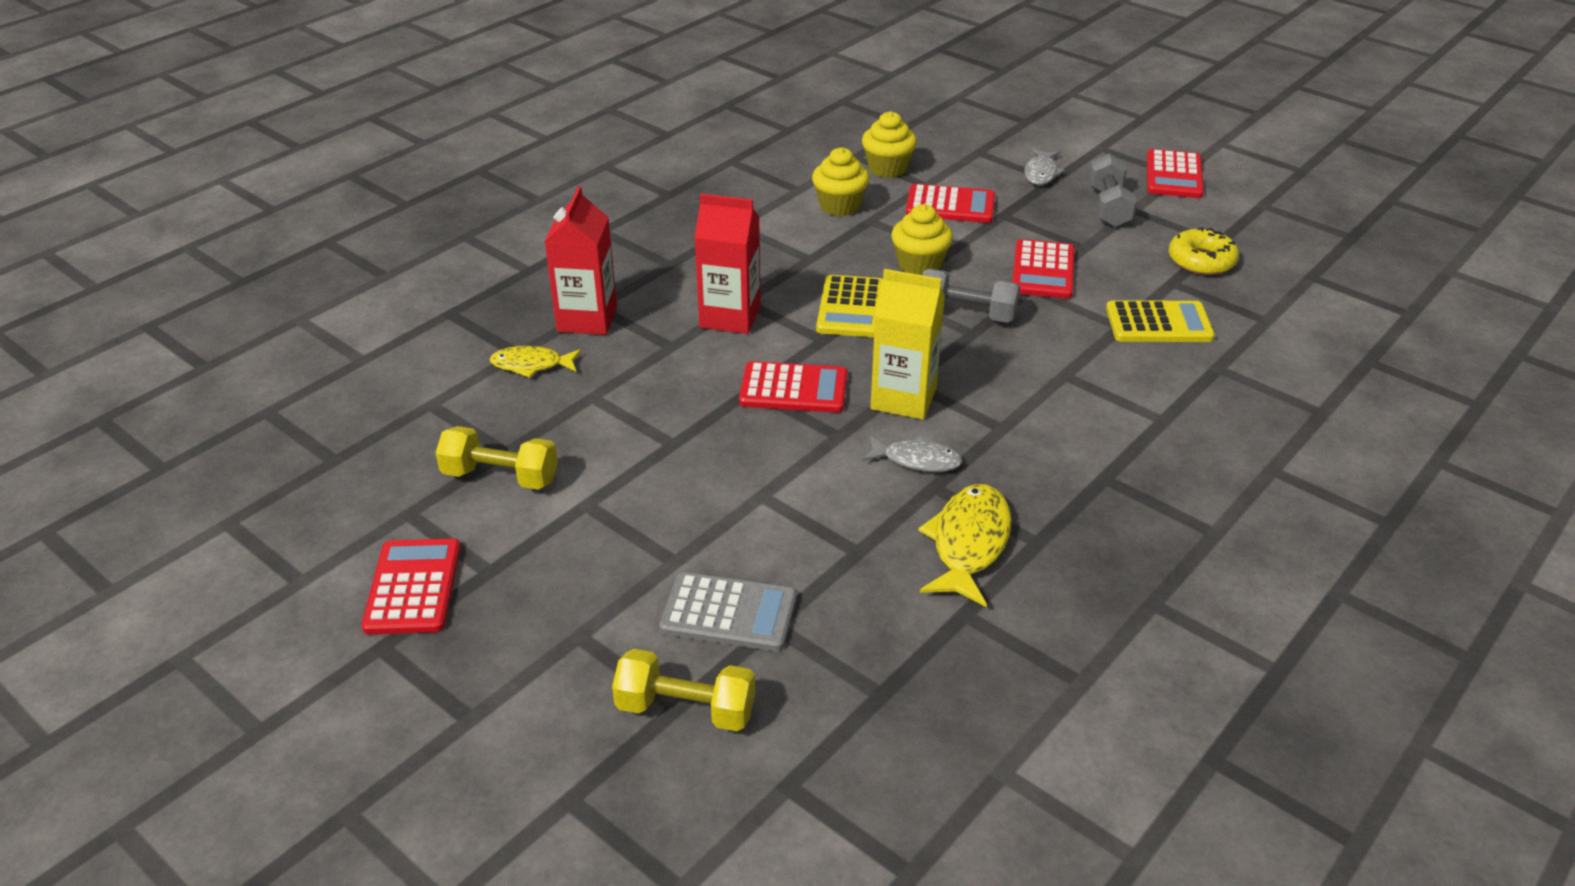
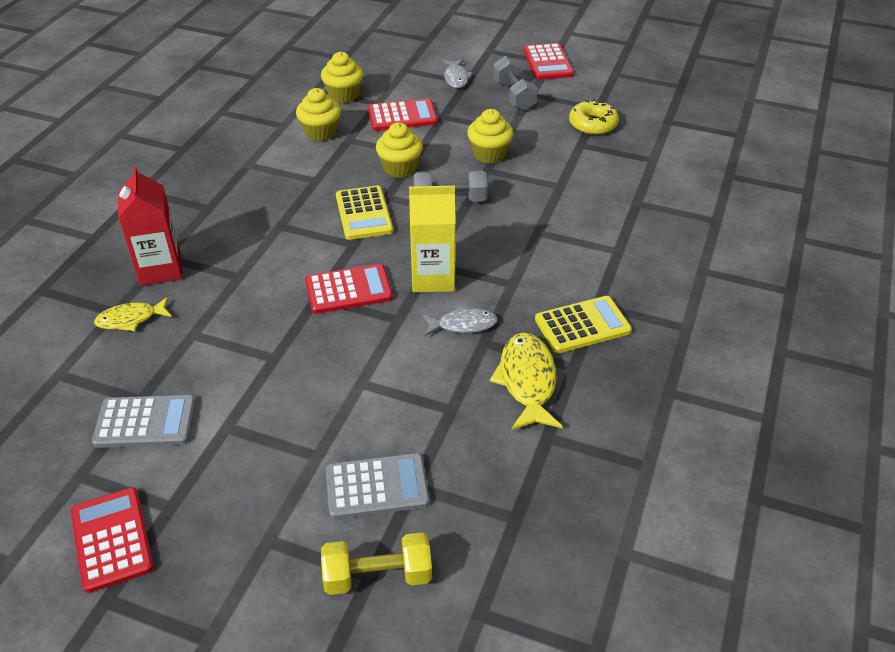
camera: 20 degrees left, 5 degrees up
yellow dumbbell [436,426,558,490] -> grey calculator [92,395,196,448]
red carton [694,194,761,334] -> none
red calculator [1012,239,1075,299] -> yellow cupcake [467,109,514,164]
yellow calculator [1106,300,1215,342] -> yellow calculator moved to [535,296,632,353]

